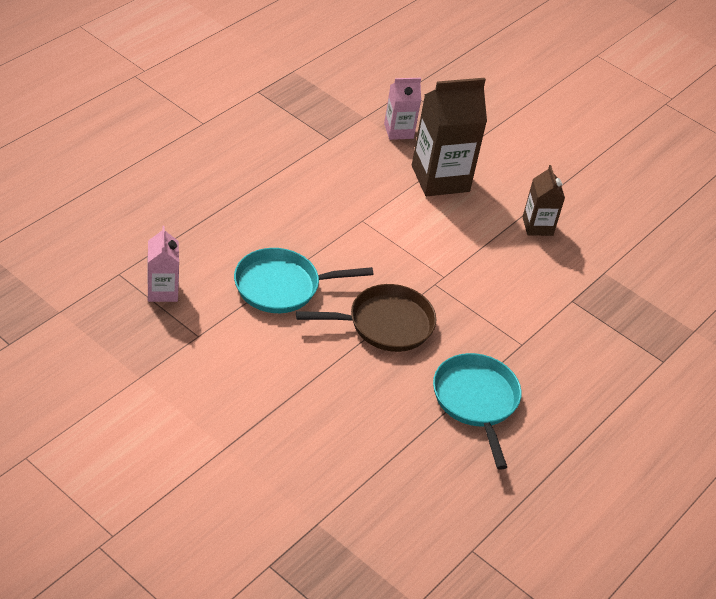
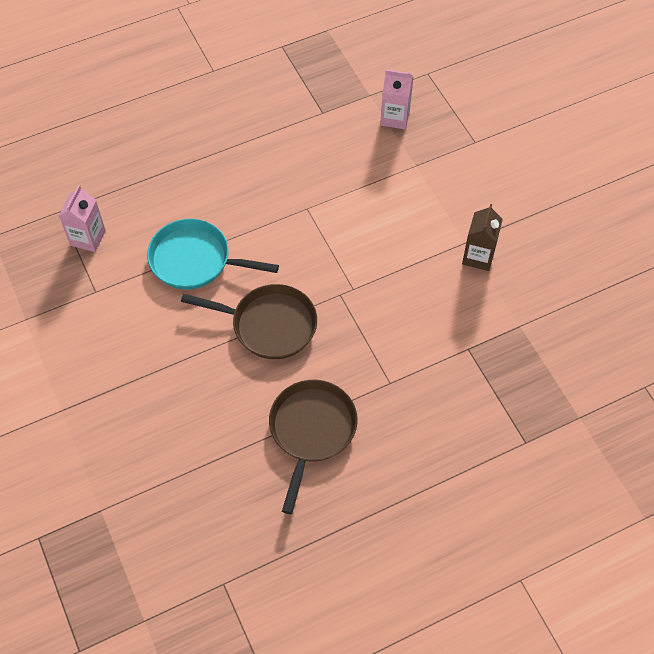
camera: 30 degrees right, 15 degrees up
brown carton [412,78,487,196] -> none
turquoise pan [433,353,522,470] -> brown pan [269,380,358,514]

